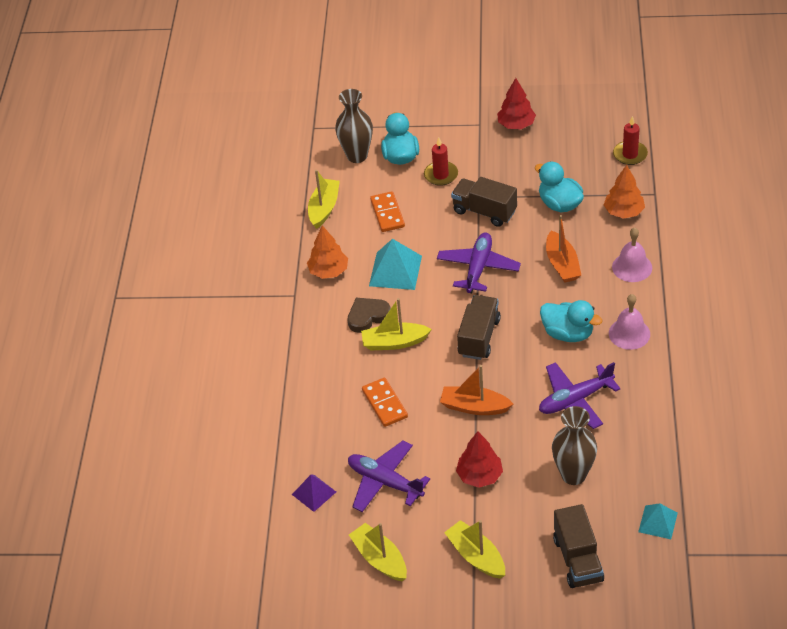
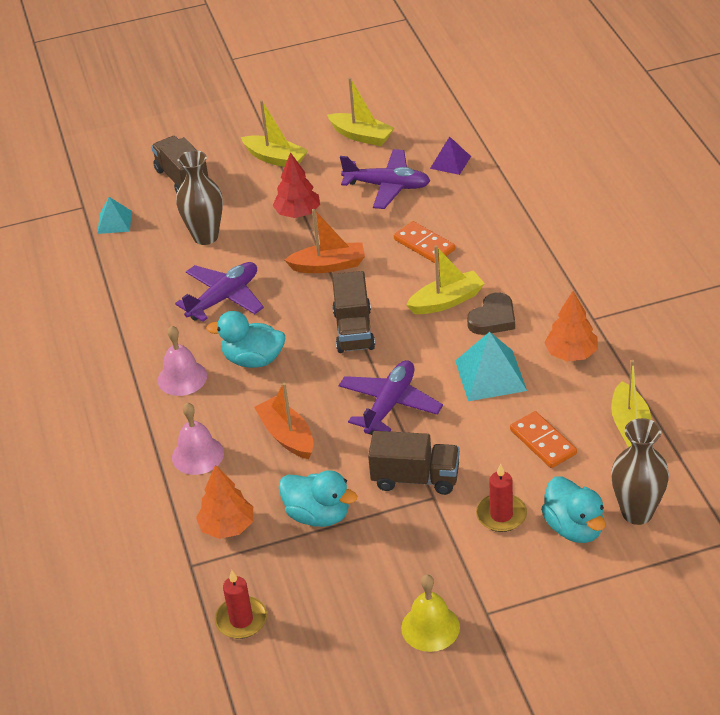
camera: 160 degrees right, 5 degrees down
purple plane [437,233,521,293] -> purple plane turned 150 degrees counterclockwise [339,360,443,435]
red tree [497,78,536,129] -> yellow bell [401,575,460,652]

